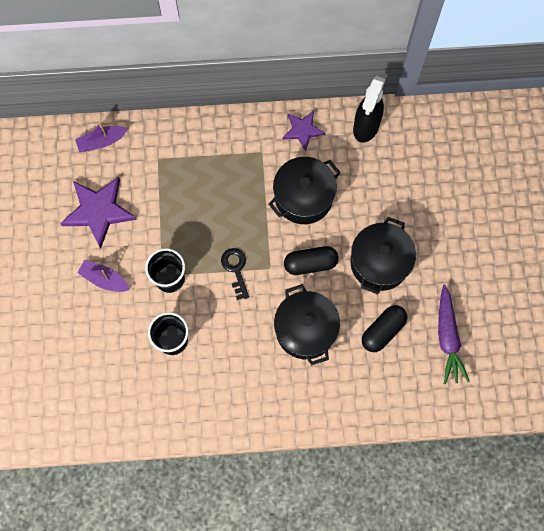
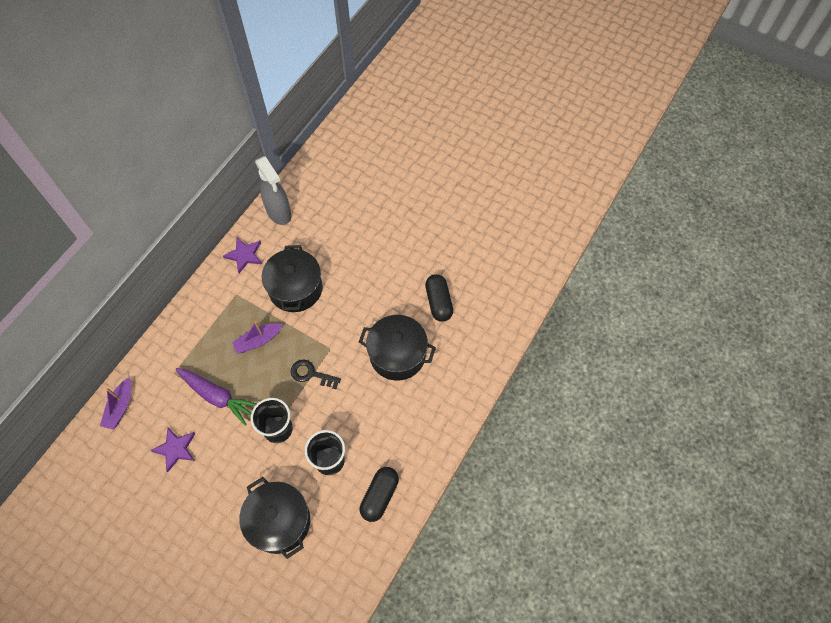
camera: 55 degrees left, 10 degrees down
purple star [60,177,137,249] -> purple star [150,428,195,472], size x0.59
purple boat [77,260,130,292] -> purple boat moved to [232,321,282,354]
black capsule [284,246,339,275] -> black capsule moved to [360,467,399,522]
black pot [350,217,416,294] -> black pot moved to [239,477,310,559]
black spray bottle [353,76,386,143] -> grey spray bottle [255,156,292,225]
purple carrot [438,285,470,385] -> purple carrot moved to [176,368,256,426]

